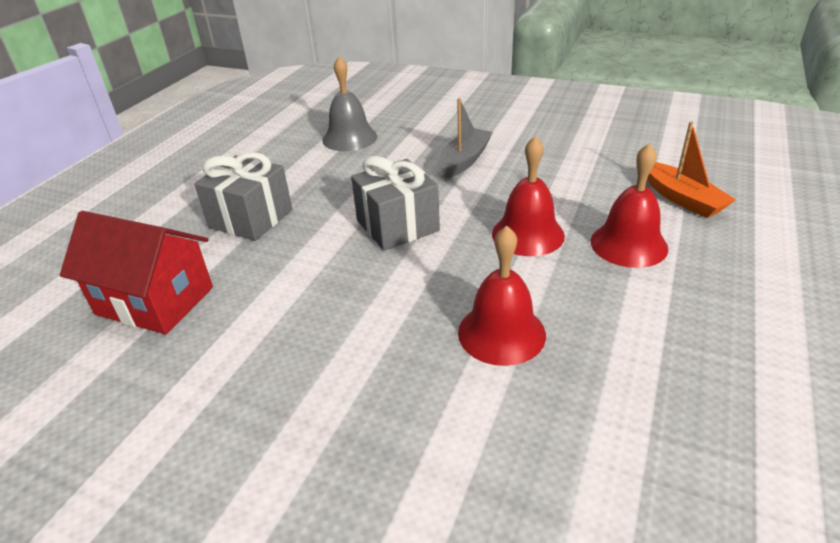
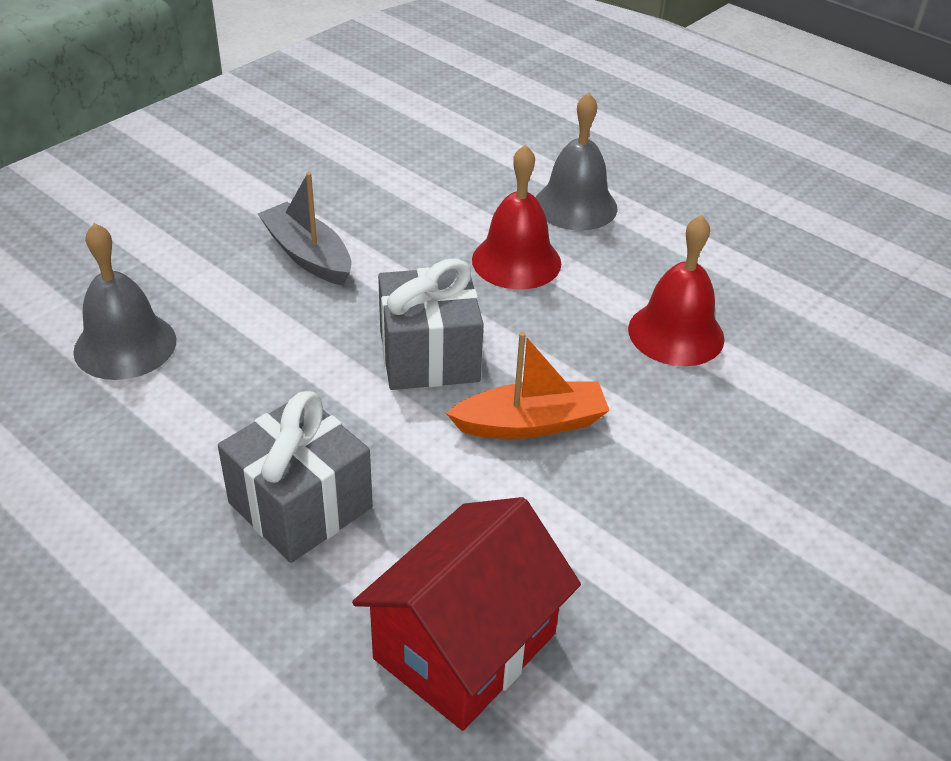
camera: 75 degrees left, 5 degrees up
red bell [591,143,668,268] -> grey bell [536,92,617,231]
orange boat [647,121,736,218] -> orange boat moved to [446,332,610,439]

